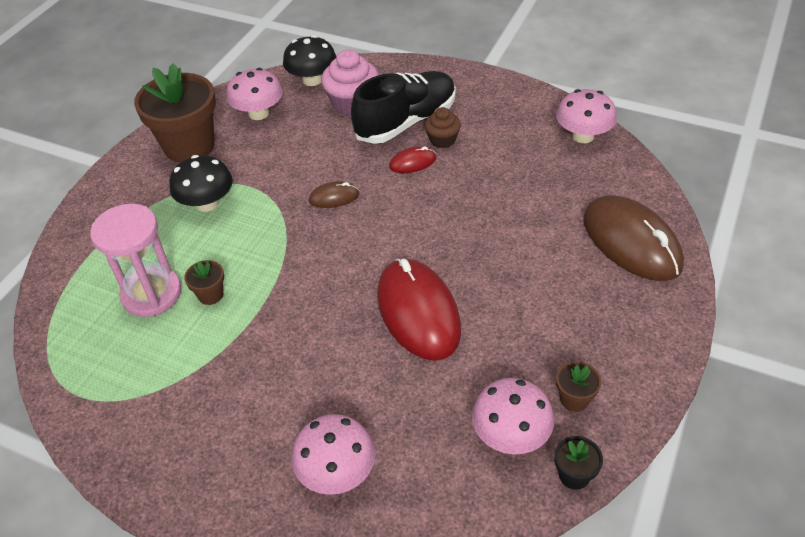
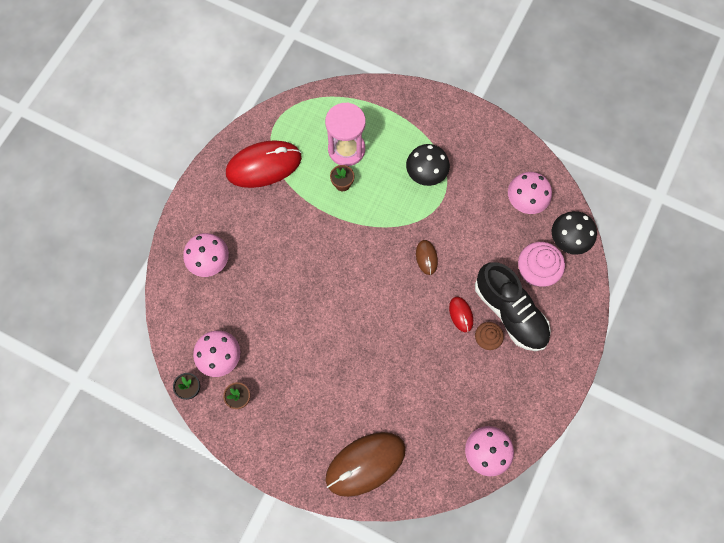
camera: 90 degrees right, 25 degrees up
brown flower pot [134,63,216,163] -> none
red mouse [377,258,461,361] -> red mouse moved to [226,140,302,188]

